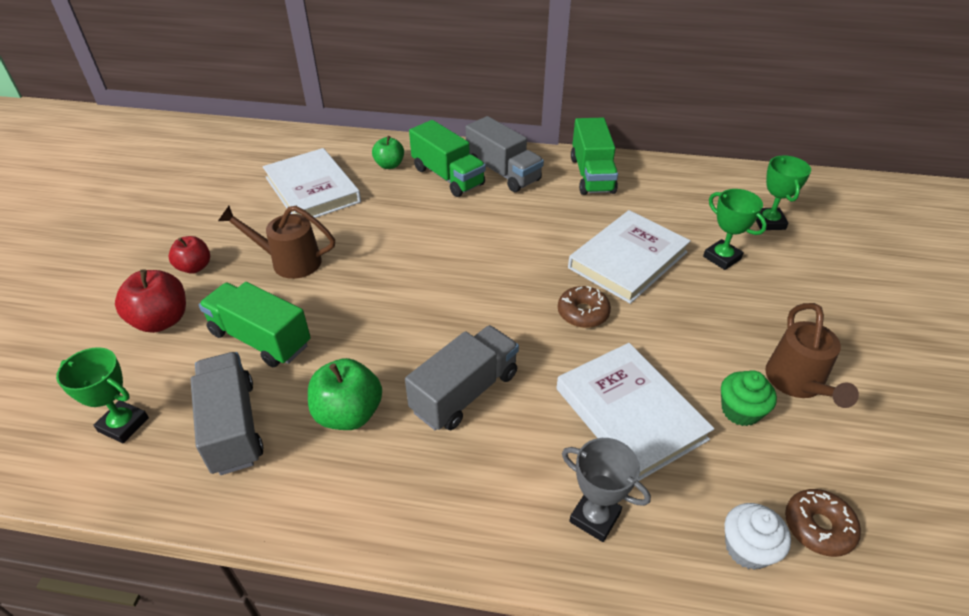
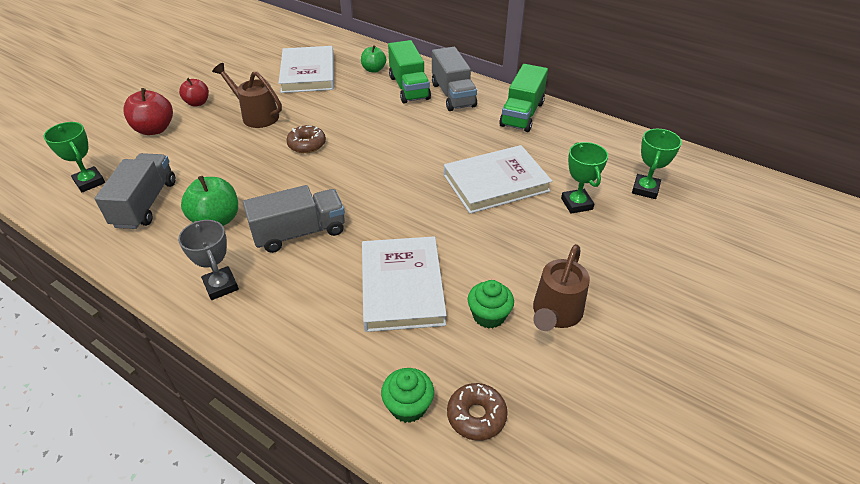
camera: 25 degrees right, 0 degrees up
green truck [199,282,311,367] -> none
brown donut [558,286,611,328] -> brown donut moved to [286,125,326,153]
grey trophy [562,438,651,542] -> grey trophy moved to [178,220,239,300]
white cupcake [725,503,791,570] -> green cupcake [381,368,434,423]

